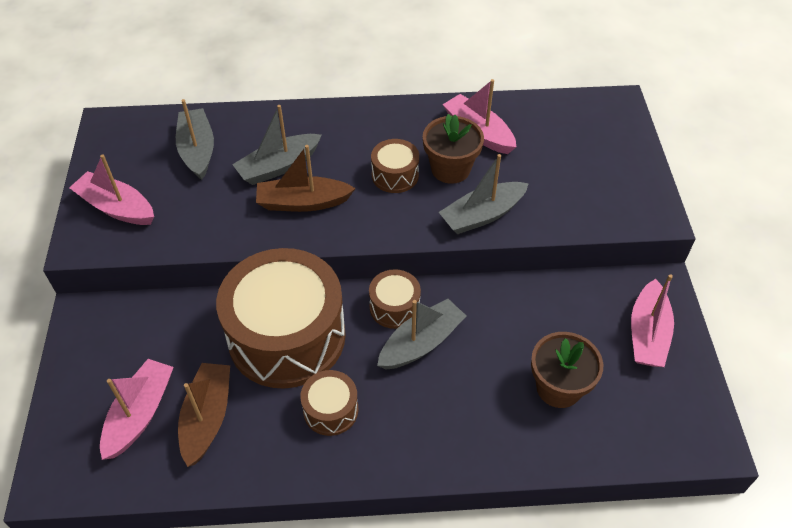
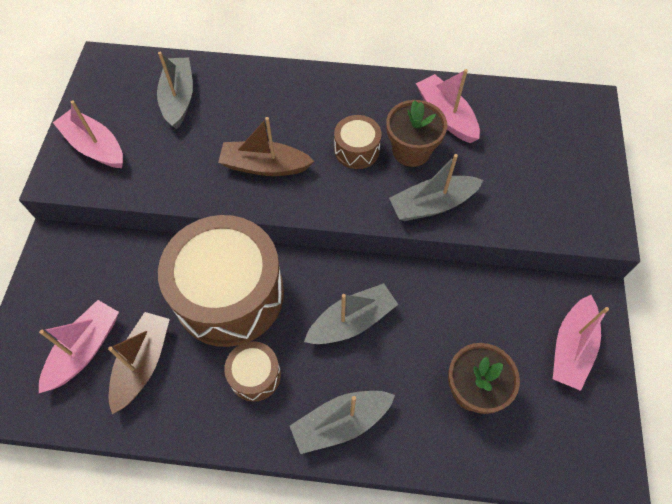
camera: 10 degrees right, 10 degrees up
grey boat [232,105,322,185] -> grey boat moved to [290,391,395,454]
brown drum [369,269,421,329] -> none

